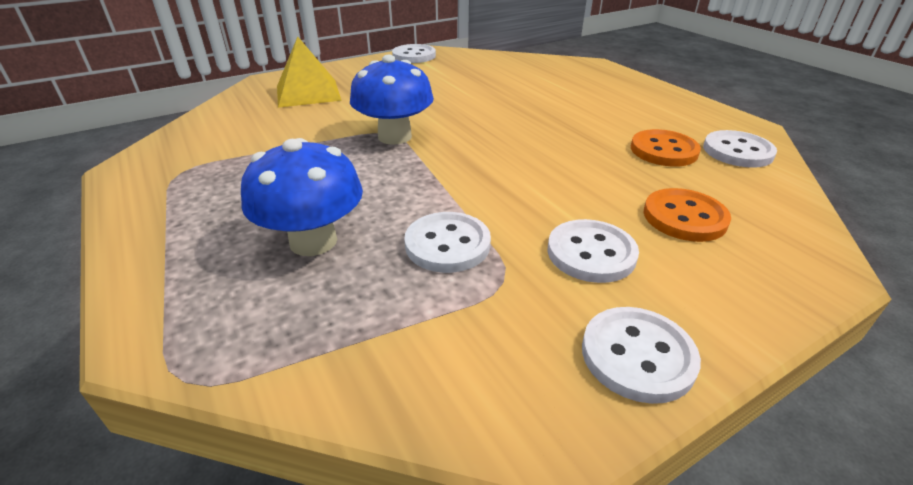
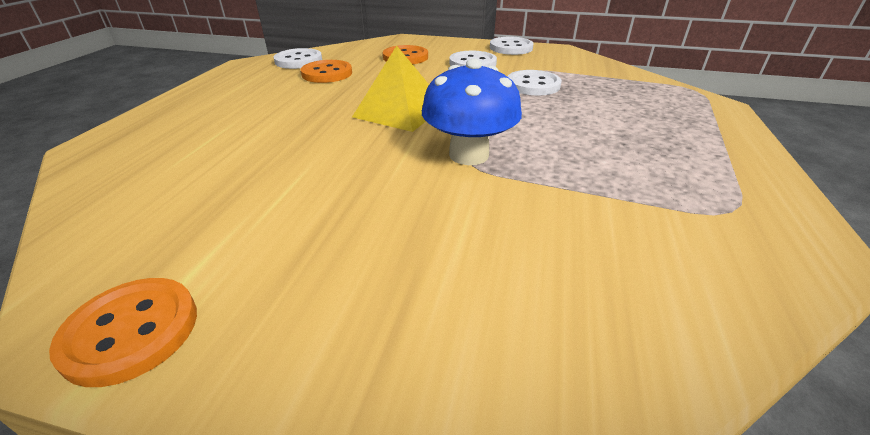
camera: 135 degrees left, 0 degrees up
blue mushroom [241,138,363,256] -> none
yellow pyramid [277,36,342,108] -> yellow pyramid moved to [352,46,429,132]
white button [392,44,436,63] -> orange button [49,278,197,387]

